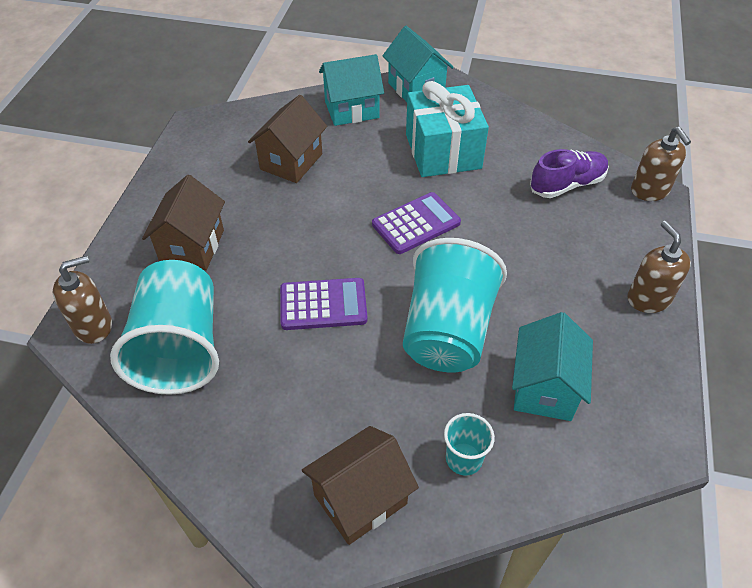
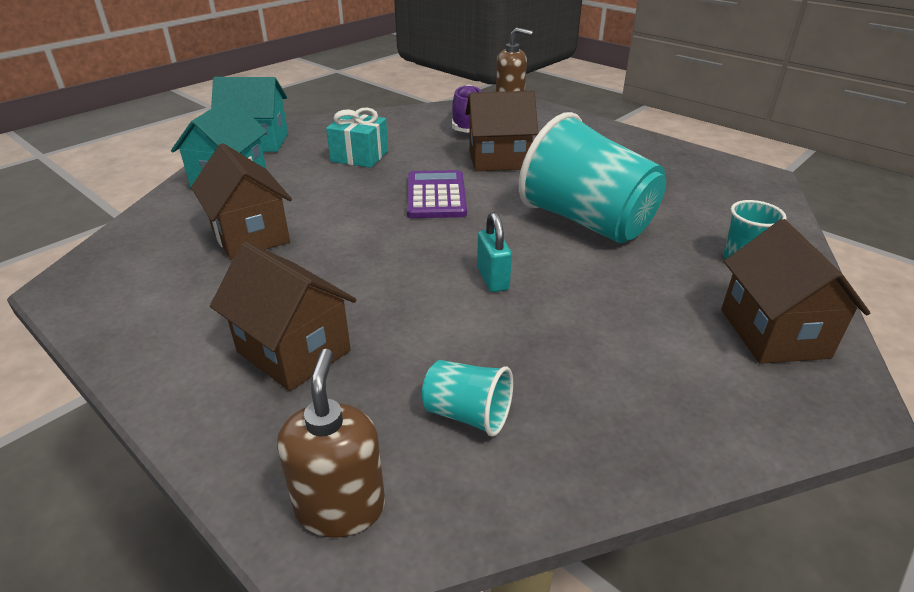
camera: 60 degrees left, 15 degrees down
turquoise cup [110,260,219,395] -> turquoise cup [422,360,513,437], size x0.45
purple calculator [280,278,367,330] -> turquoise padlock [477,212,512,292]
turquoise gift [406,81,489,177] -> turquoise gift [326,108,388,168], size x0.61
turquoise house [512,312,593,421] -> none
brown soap dispenser [628,221,691,313] -> none
none -> brown house [465,91,538,171]

